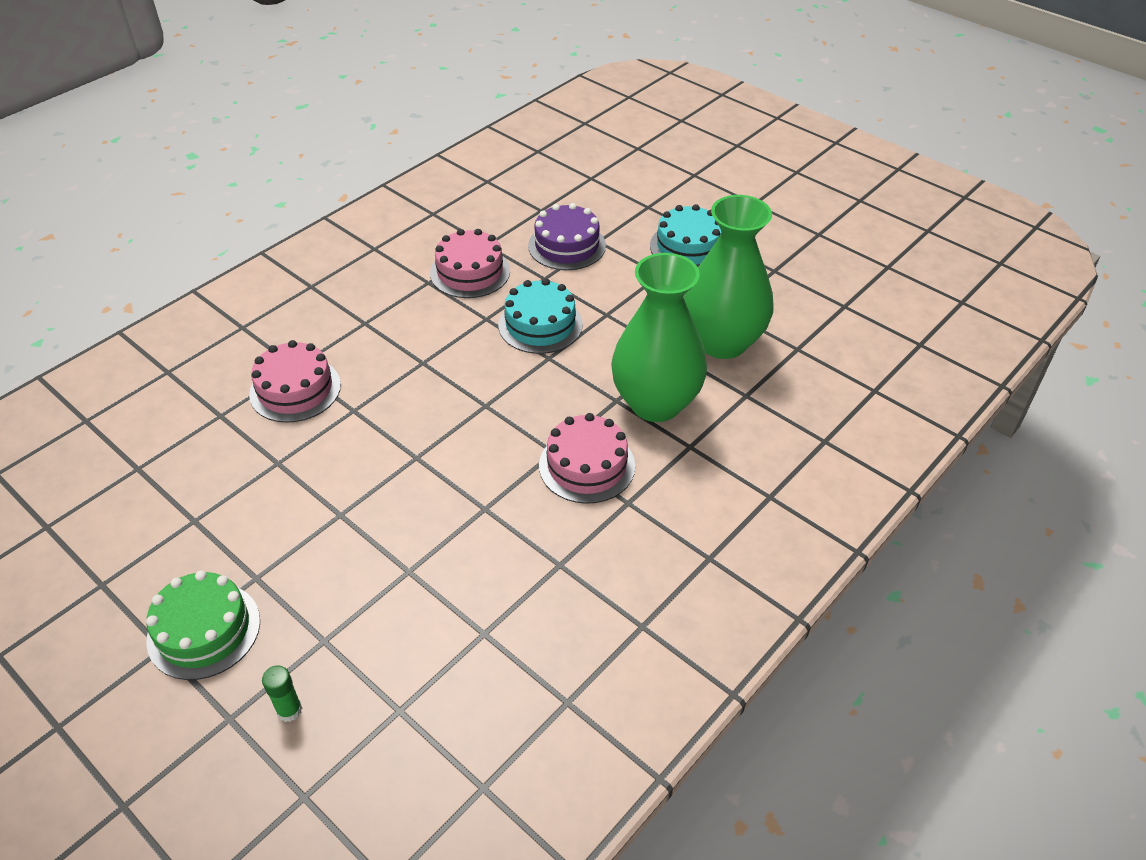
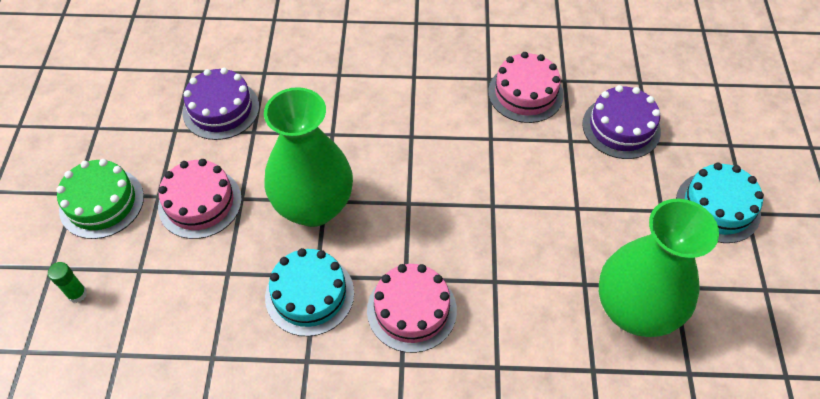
camera: 50 degrees right, 10 degrees up
pink cake [249,340,341,423] -> pink cake moved to [158,159,242,239]
turquoise cake [498,278,583,354] -> turquoise cake moved to [265,248,354,336]
green vase [611,253,707,422] -> green vase moved to [264,87,353,227]
none -> purple cake [182,68,259,140]

